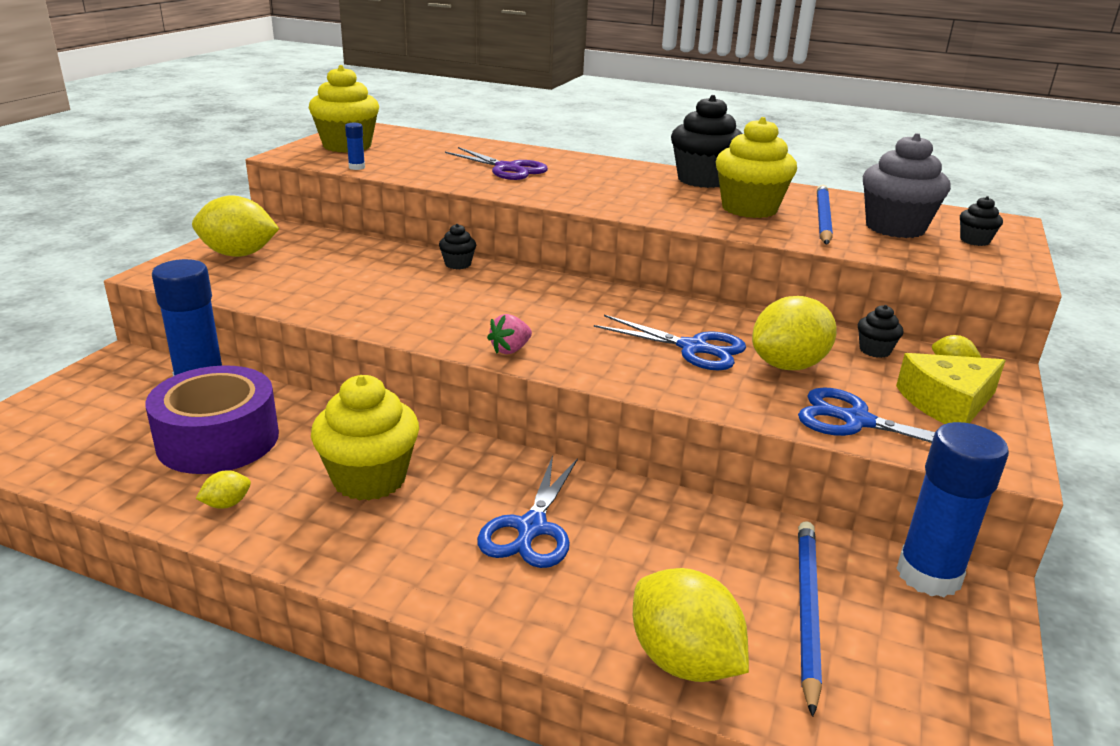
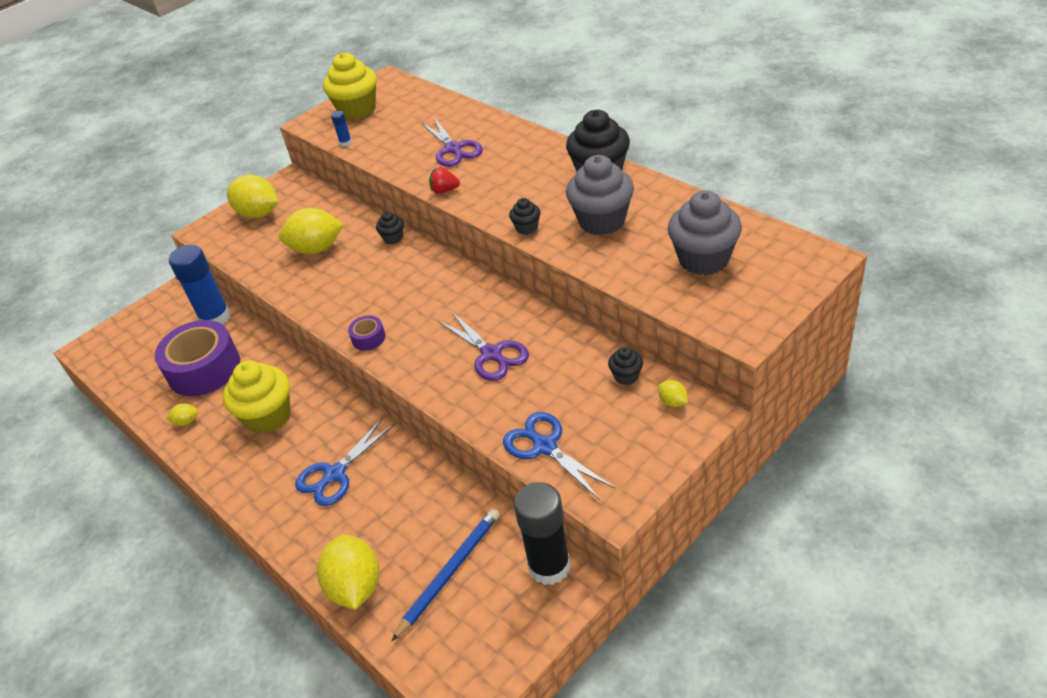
camera: 30 degrees right, 15 degrees up
pink strawberry [487,314,532,354] -> purple tape [348,316,385,350]
blue scissors [594,315,746,370] -> purple scissors [438,312,529,381]
yellow cupcake [716,117,797,218] -> grey cupcake [566,155,634,235]
yellow lemon [752,296,837,370] -> yellow lemon moved to [278,208,344,254]
blue pencil [817,185,833,245] -> none
yellow cheese [896,353,1006,424] -> none
blue glue stick [896,422,1009,597] -> black glue stick [514,482,570,585]
black cupcake [960,196,1003,246] -> black cupcake moved to [509,198,541,235]
none -> red strawberry [429,167,460,194]

